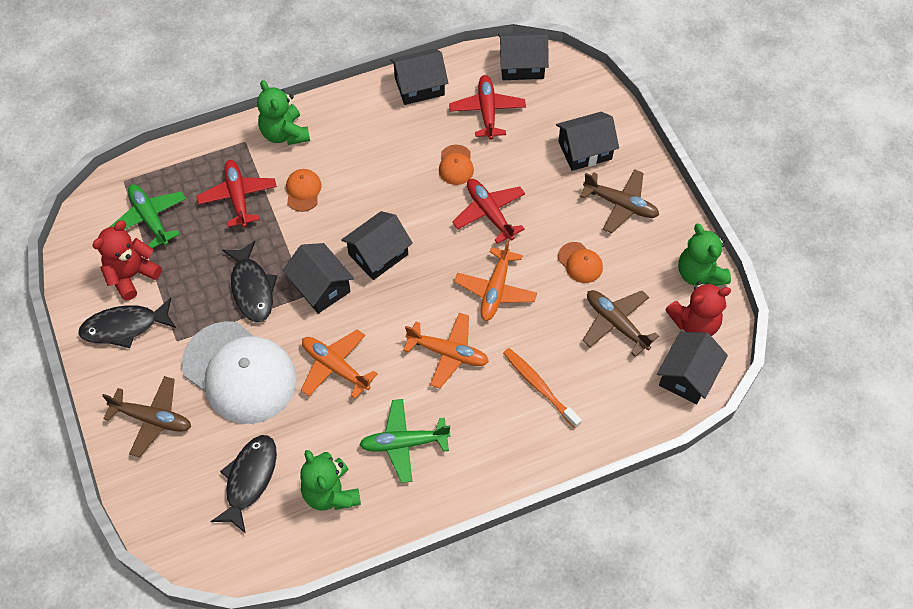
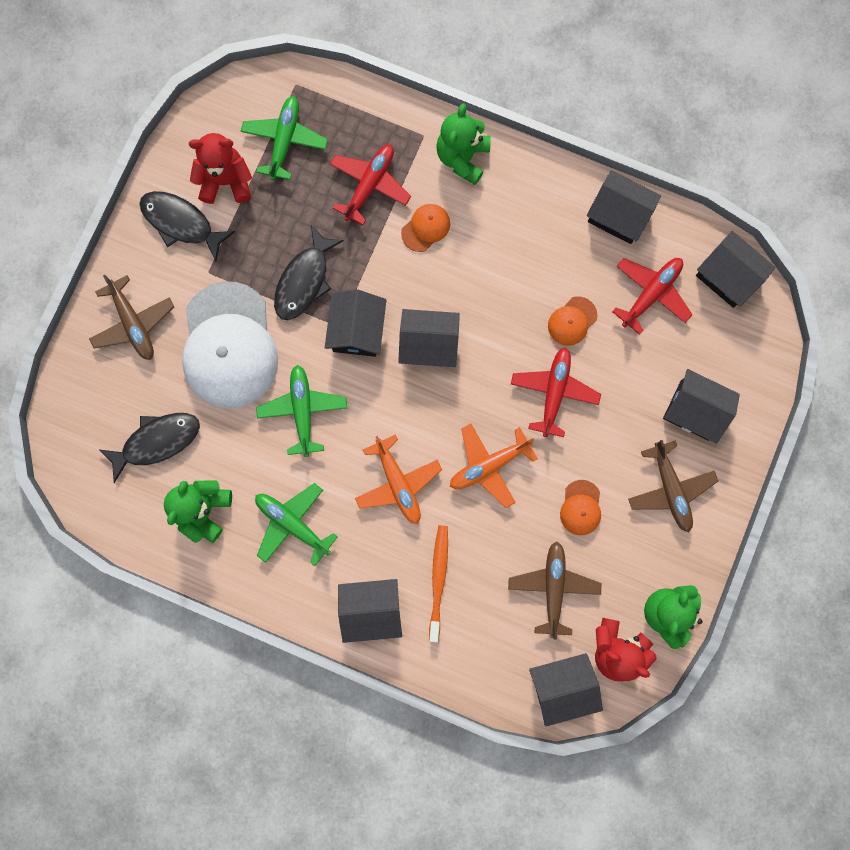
camera: 45 degrees right, 20 degrees up
orange plane [301,329,378,399] -> green plane [256,365,347,457]
none -> black house [338,579,402,643]

